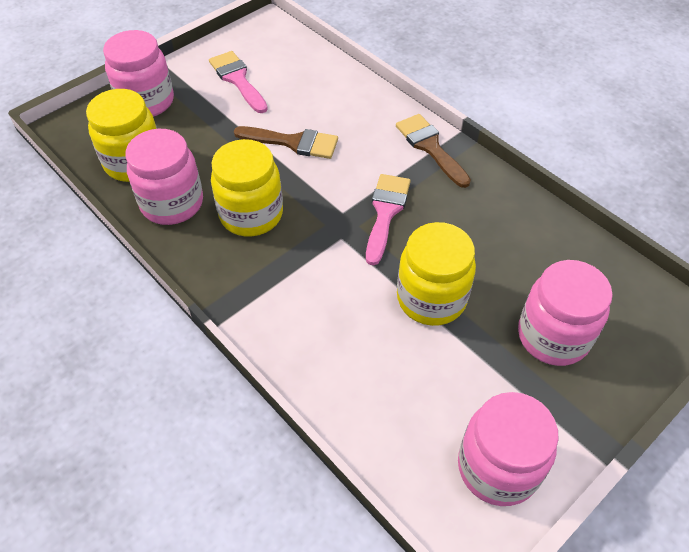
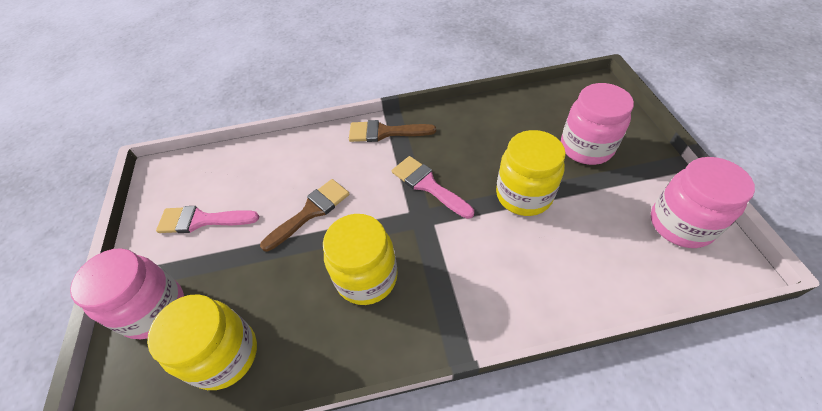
camera: 55 degrees left, 0 degrees up
pink jar [125,129,203,225] -> none

